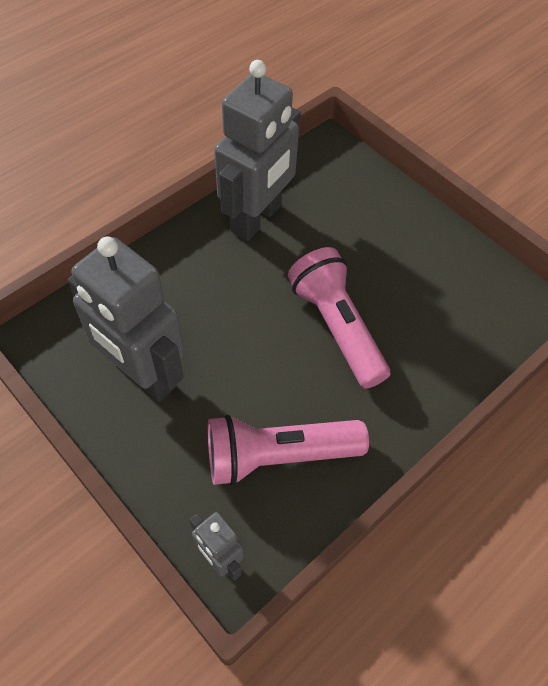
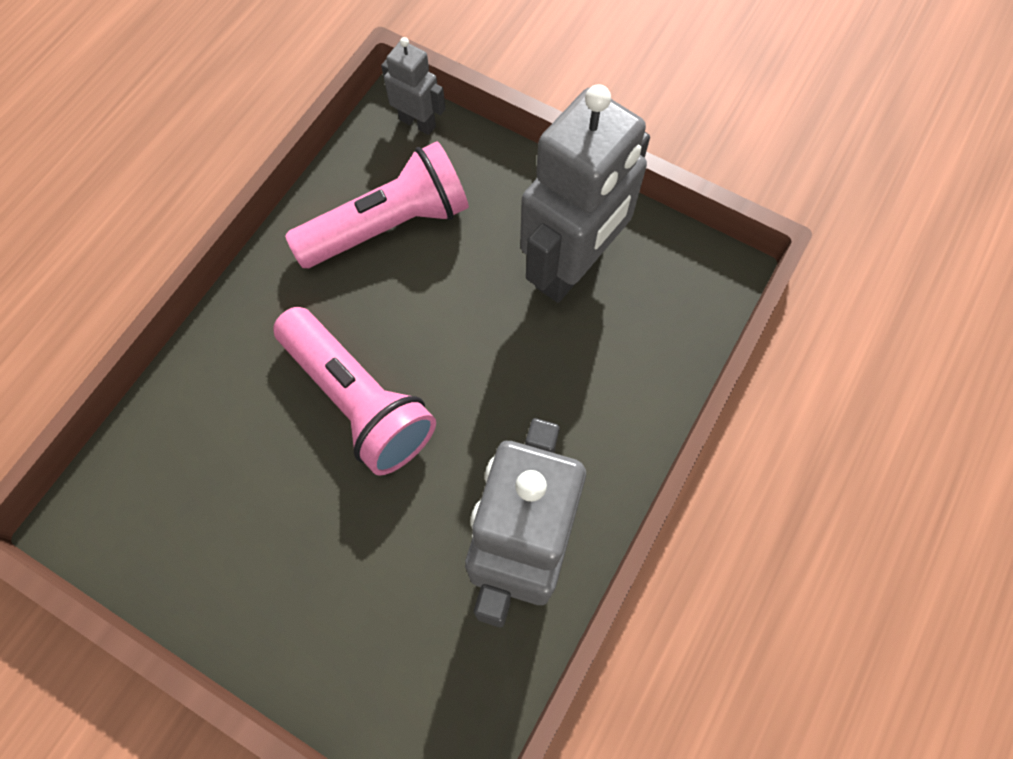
camera: 165 degrees right, 10 degrees up
grey robot [68,237,184,402] -> grey robot turned 105 degrees clockwise [520,84,650,303]

